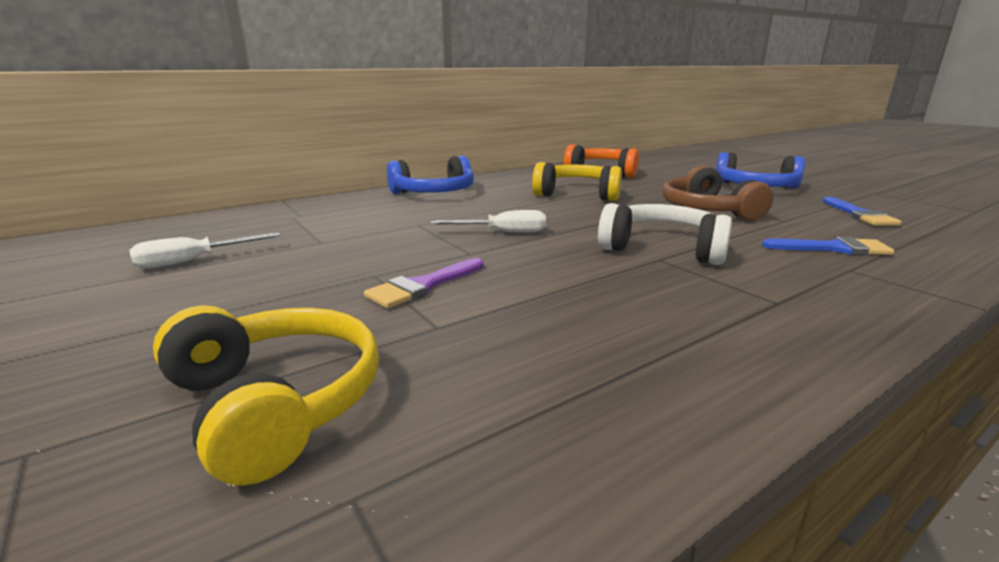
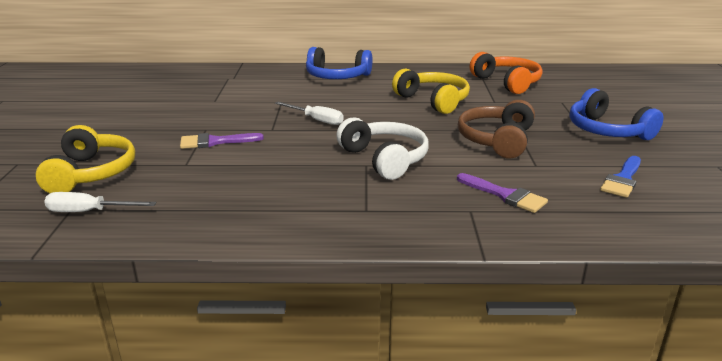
camera: 35 degrees right, 5 degrees up
white screwdriver [130,233,280,268] -> white screwdriver moved to [44,192,156,212]
blue brush [762,237,894,255] -> purple brush [457,173,548,213]

